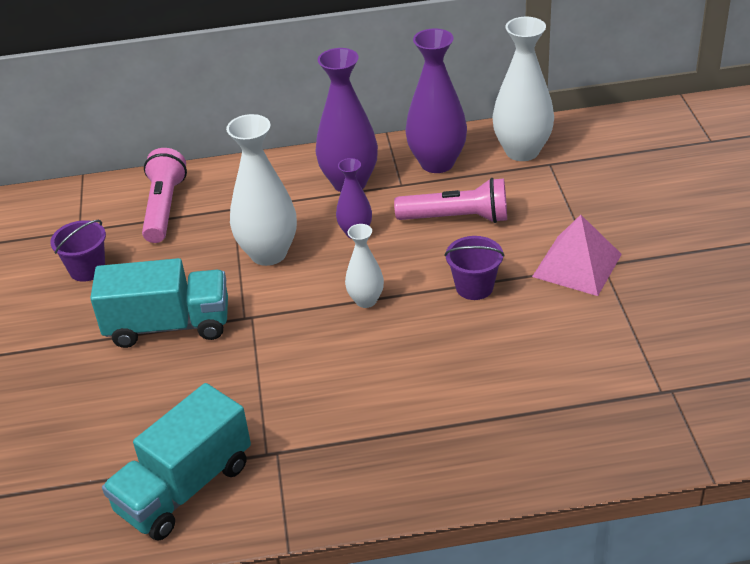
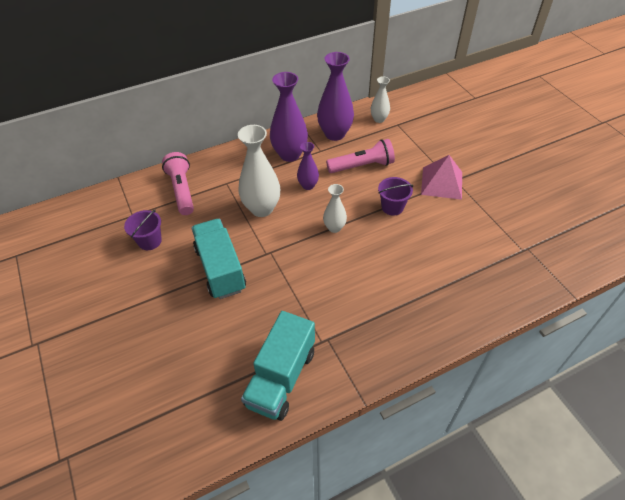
camera: 20 degrees left, 10 degrees up
turquoise truck [90,258,228,348] -> turquoise truck turned 90 degrees counterclockwise [191,219,246,299]
white vase [493,17,554,161] -> white vase [371,76,390,123], size x0.56

